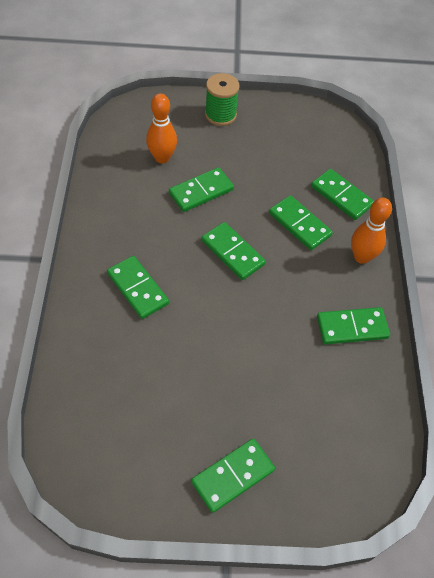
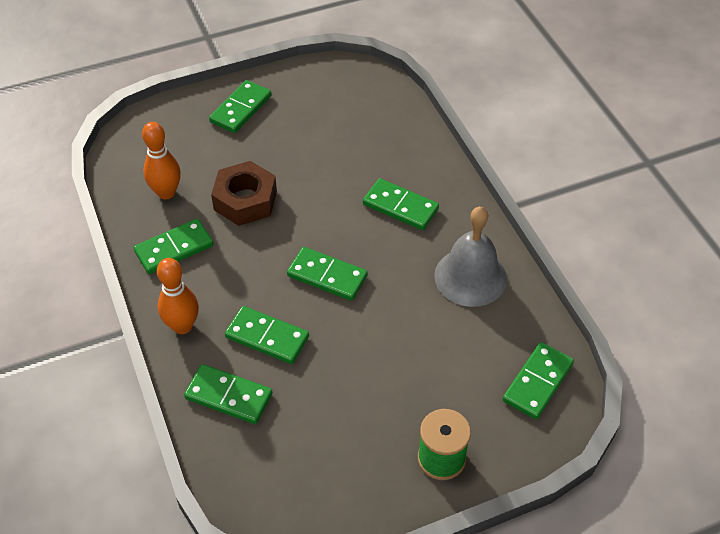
camera: 160 degrees right, 5 degrees down
orange bowling pin [146,93,177,163] -> orange bowling pin moved to [142,122,181,199]
green domino [169,167,234,212] -> green domino moved to [503,342,574,419]
none -> brown nut [211,161,277,226]
none -> grey bell [434,207,507,307]

